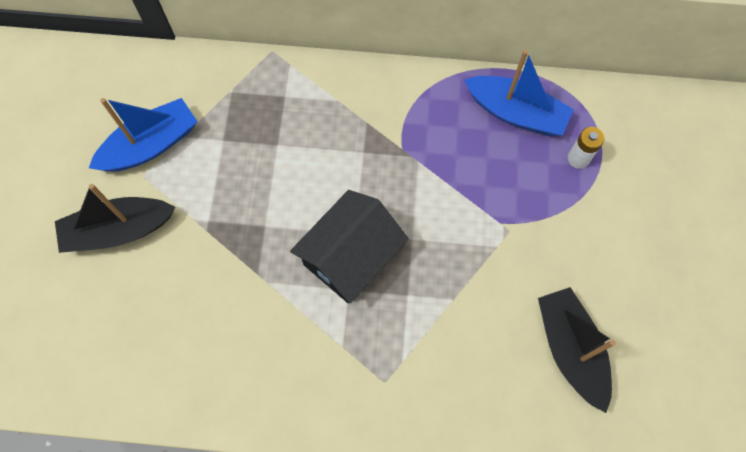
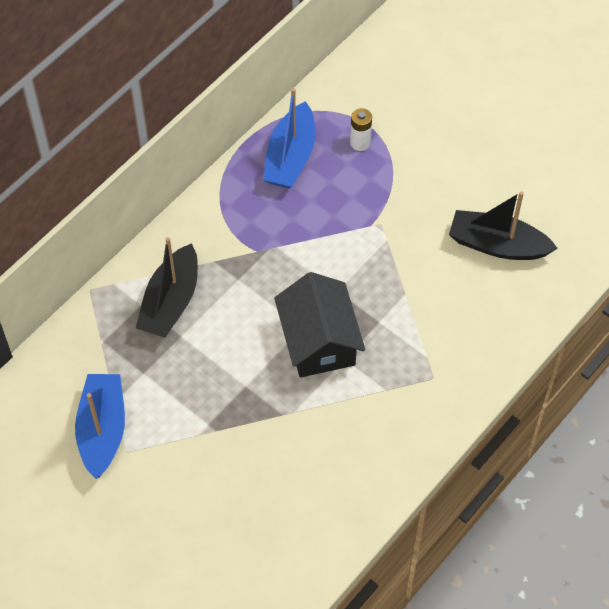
camera: 55 degrees left, 10 degrees down
black boat [55,184,175,253] -> black boat moved to [136,237,198,338]
blue boat [464,50,574,136] -> blue boat turned 135 degrees clockwise [263,88,315,189]

